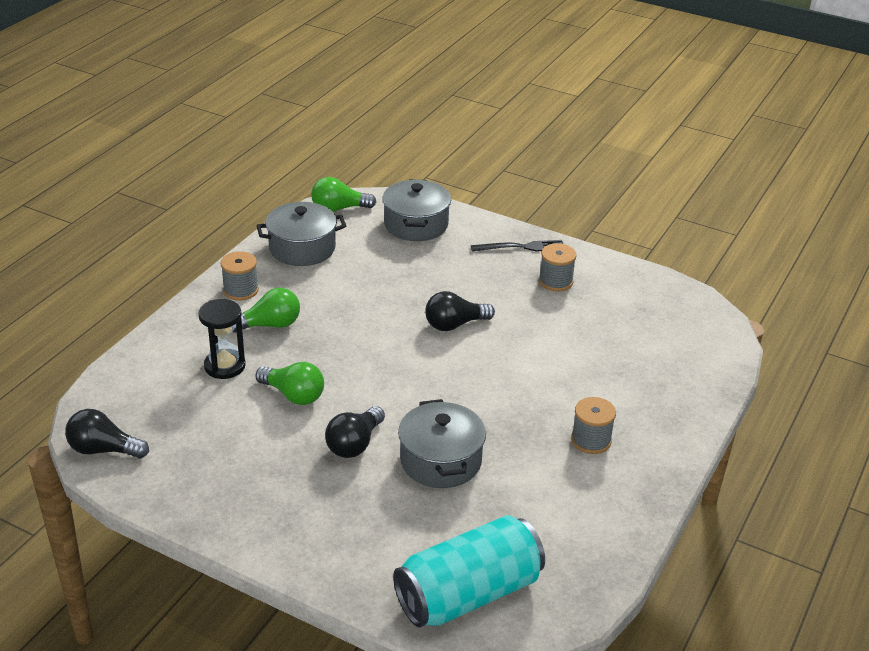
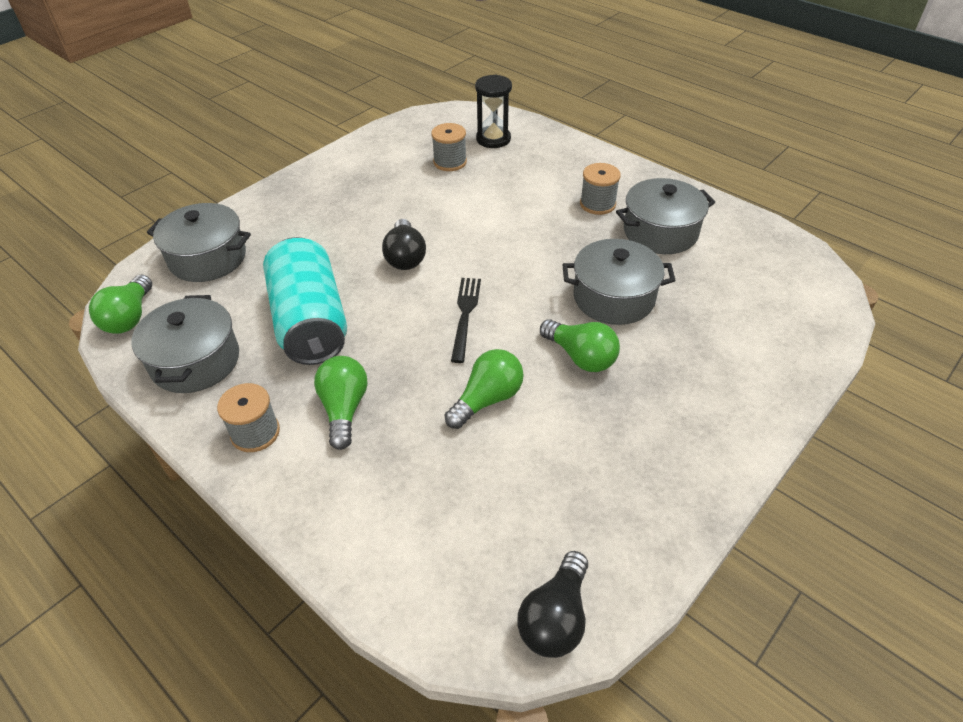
camera: 75 degrees left, 10 degrees up
black hourglass [198,299,246,379] -> black hourglass moved to [475,75,512,148]
black light bulb [325,406,385,458] -> green light bulb [540,319,620,372]
turquoise can [393,515,545,627] -> turquoise can moved to [263,237,347,365]
black fork [471,240,564,252] -> black fork moved to [451,278,481,363]
grey spool [539,243,577,291] -> grey spool moved to [431,123,467,171]
none -> grey pot [616,178,715,254]

